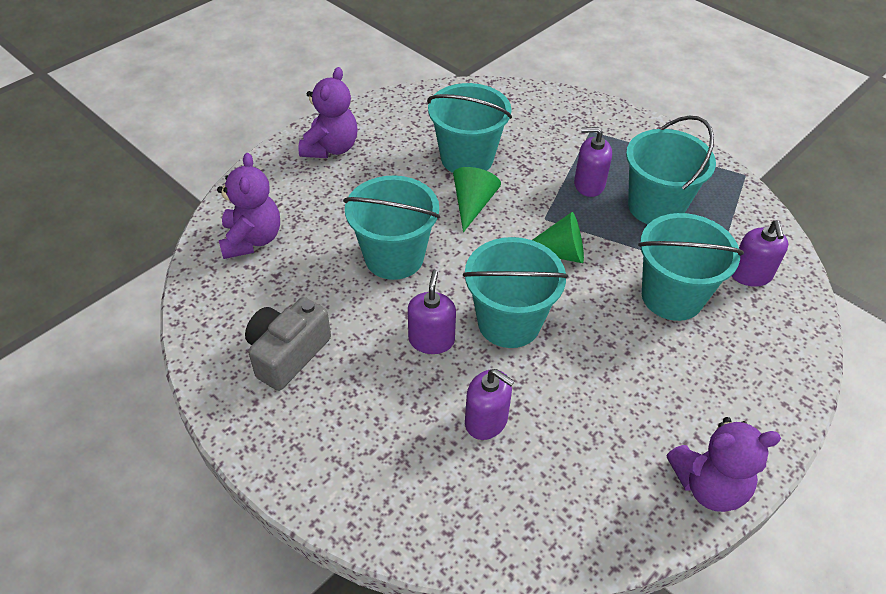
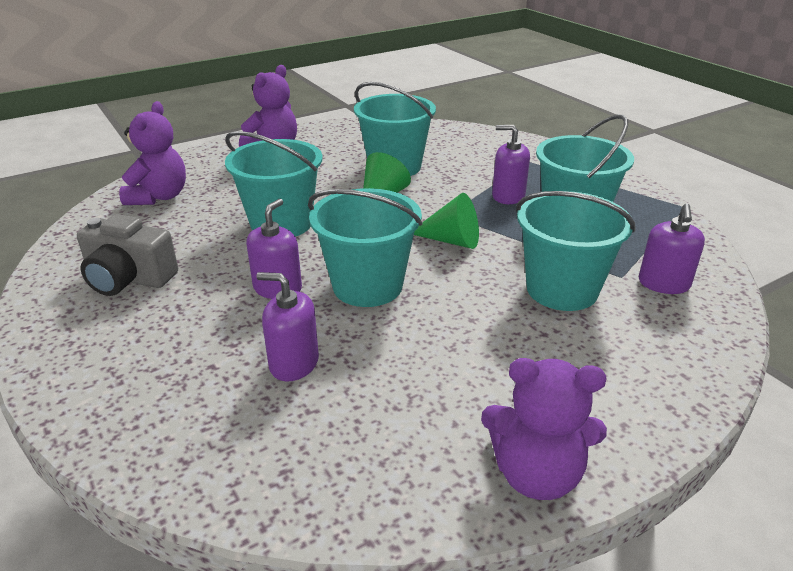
camera: 15 degrees right, 15 degrees down
grey camera [245,297,331,391] -> grey camera turned 120 degrees counterclockwise [77,214,178,296]
purple soap dispenser [465,369,515,440] -> purple soap dispenser turned 150 degrees clockwise [256,272,319,381]

